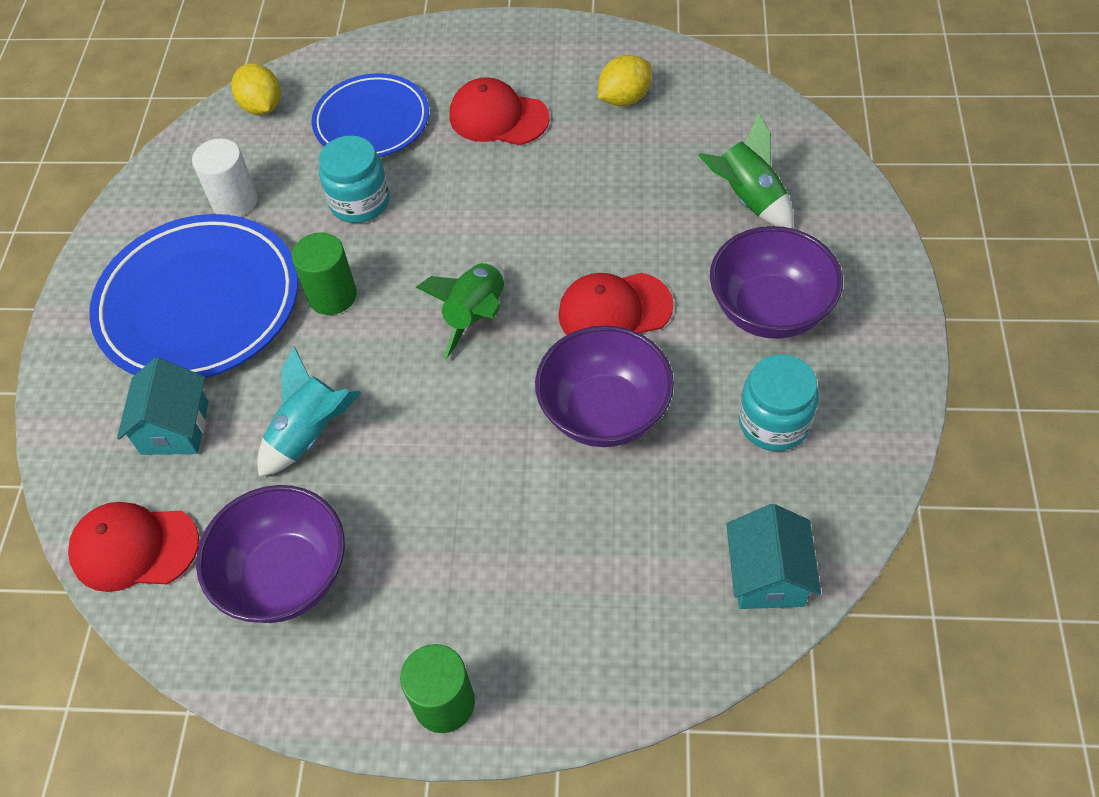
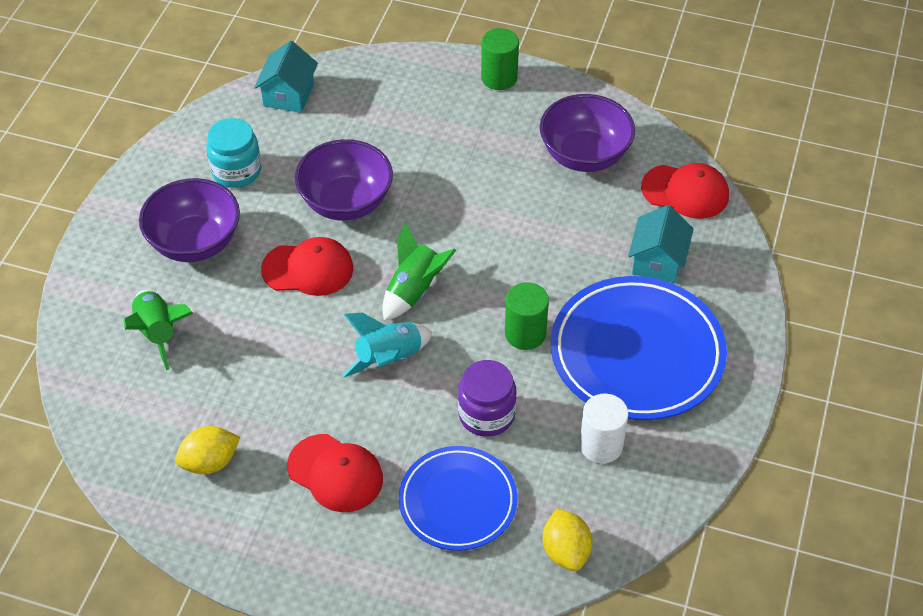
camera: 170 degrees left, 5 degrees down
turquoise rocket [257,346,361,477] -> turquoise rocket moved to [342,313,432,378]
turquoise jar [319,135,390,223] -> purple jar [458,360,517,437]

